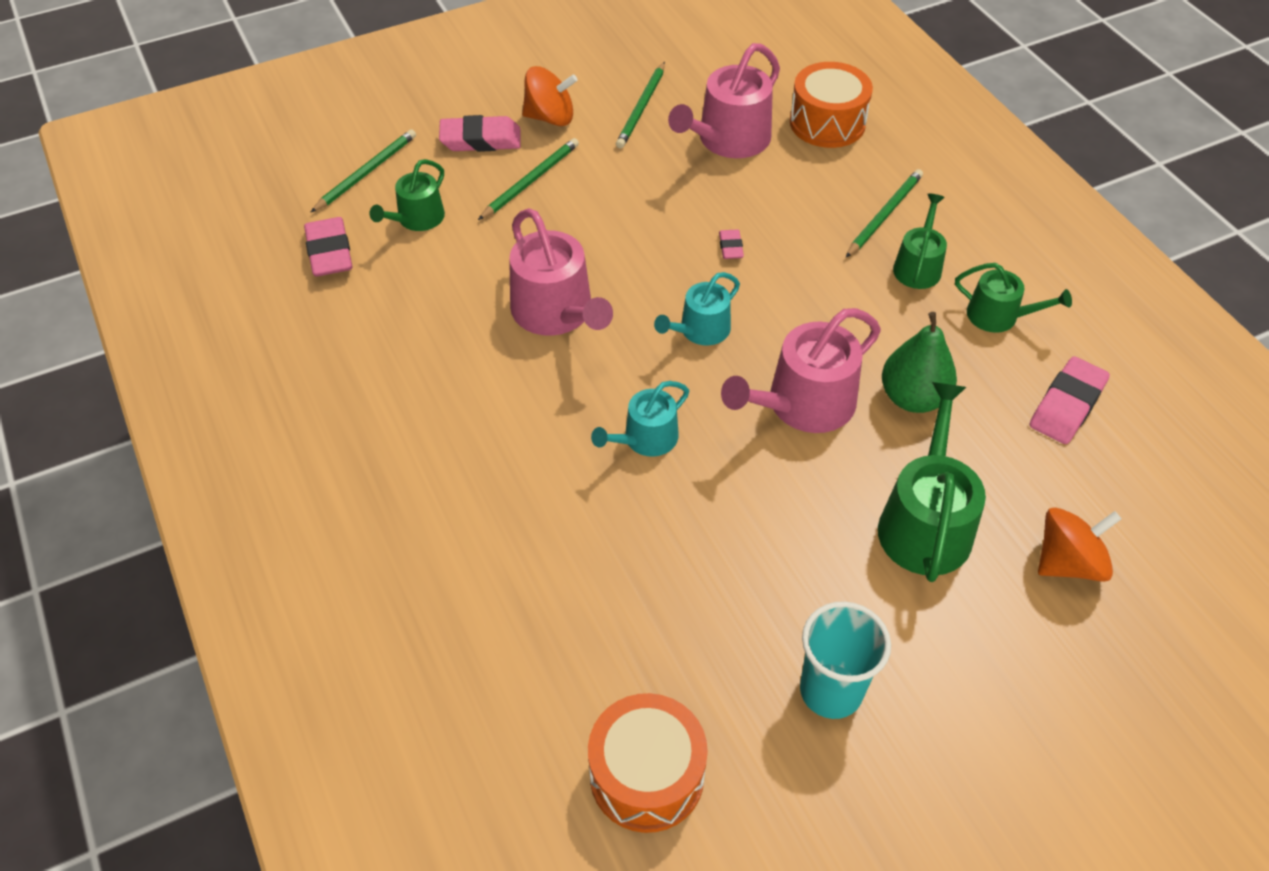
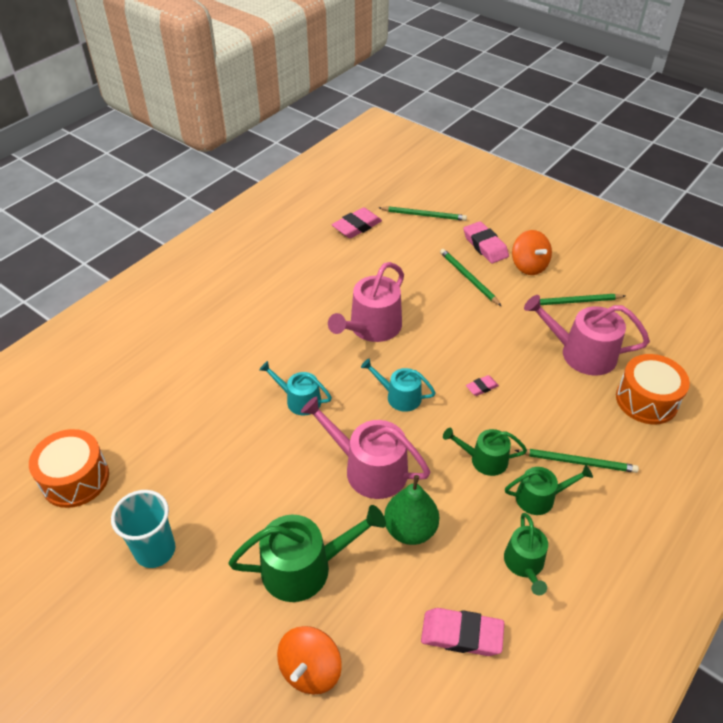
camera: 65 degrees right, 5 degrees down
green watering can [370,159,445,231] -> green watering can moved to [443,428,527,476]
green pencil [478,138,579,220] -> green pencil turned 135 degrees counterclockwise [440,249,501,306]
orange spinning top [1038,507,1121,582] -> orange spinning top turned 75 degrees clockwise [277,626,342,694]

